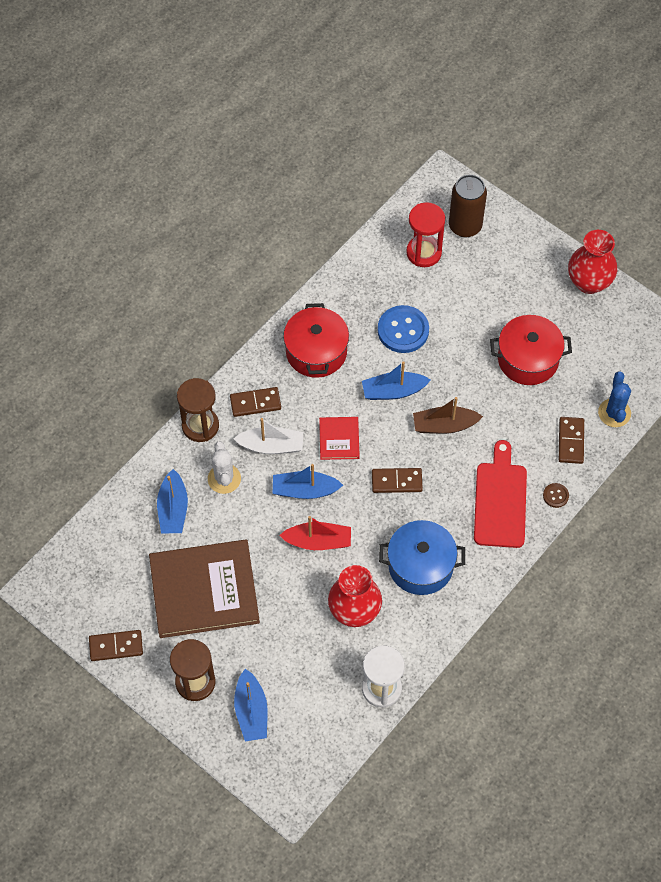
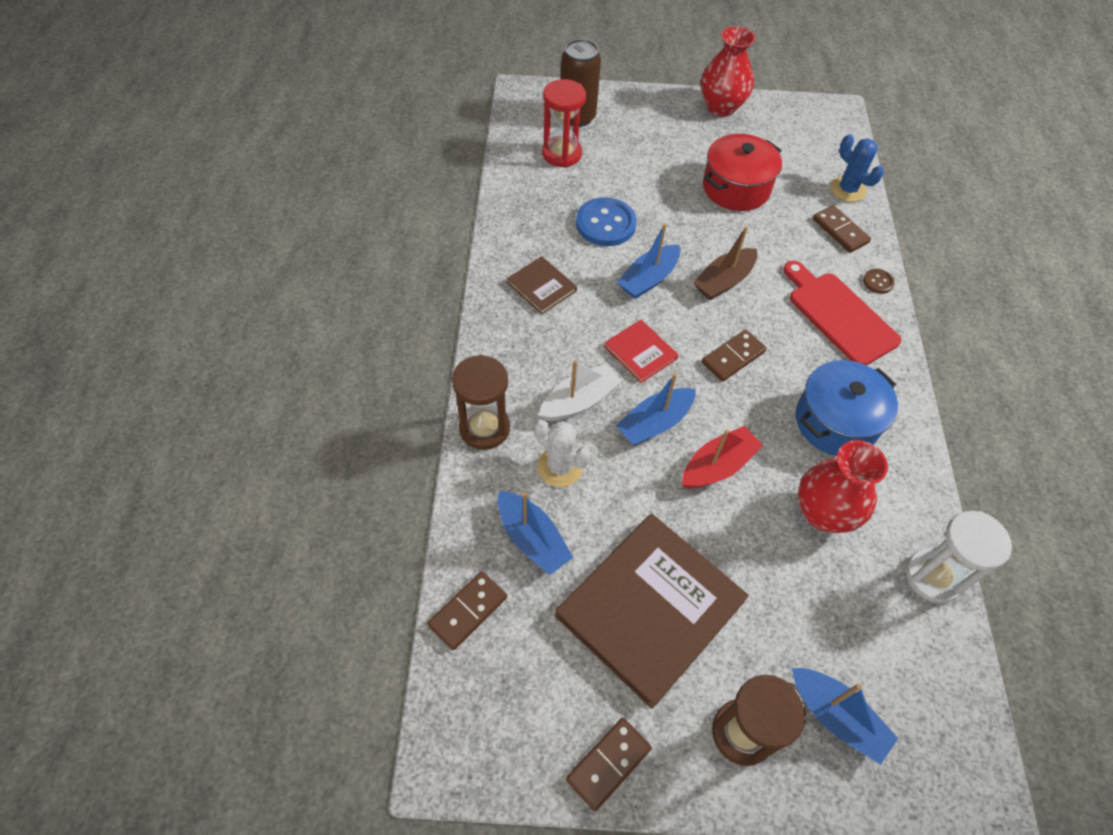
camera: 40 degrees left, 5 degrees down
brown domino [230,387,281,417] -> brown domino moved to [427,571,507,650]
red pot [283,303,349,378] -> brown book [507,256,577,314]

